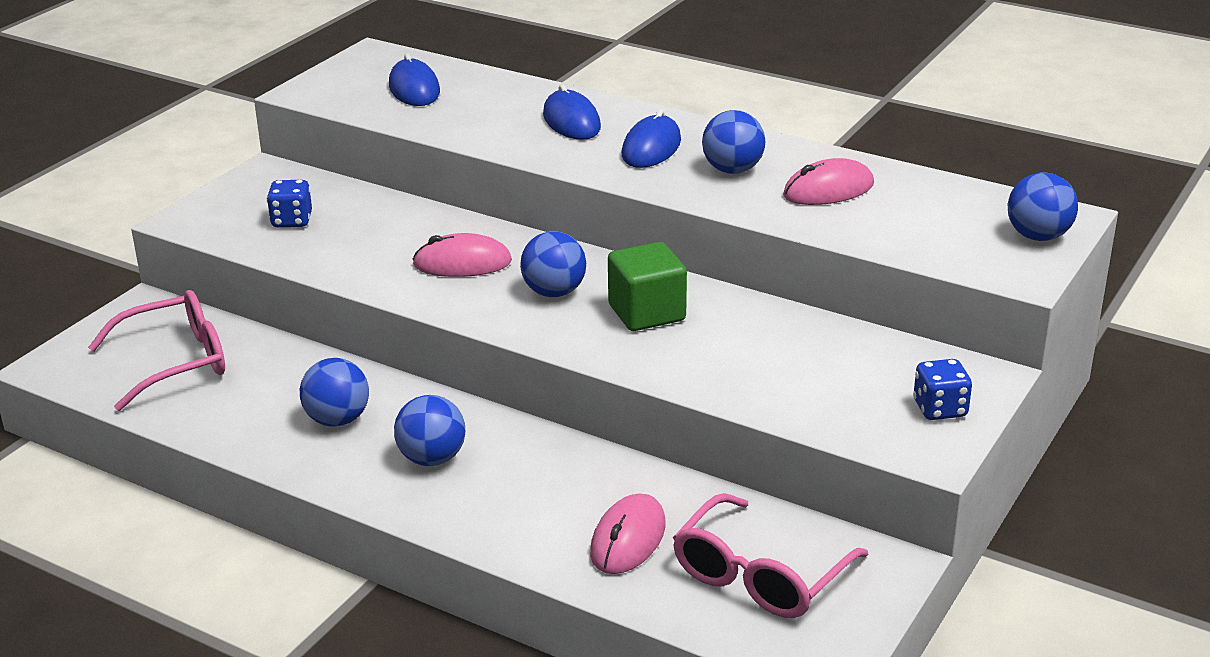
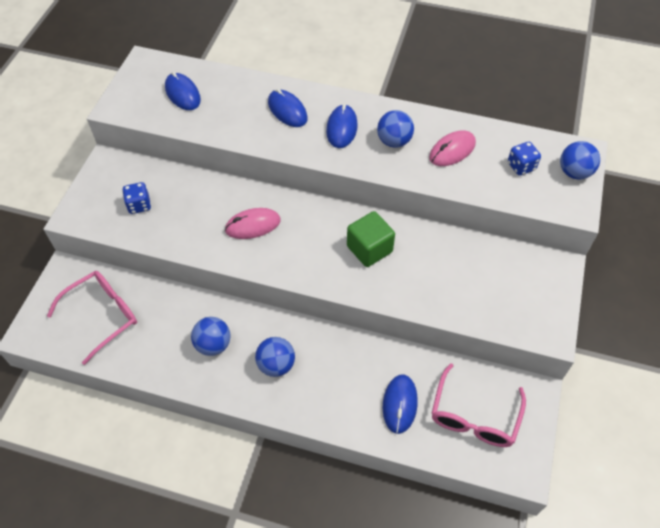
camera: 15 degrees left, 25 degrees up
blue ball [520,231,586,297] -> none
pink mouse [590,494,666,574] -> blue mouse [383,374,418,434]
blue dice [913,359,972,420] -> blue dice moved to [508,142,541,176]

